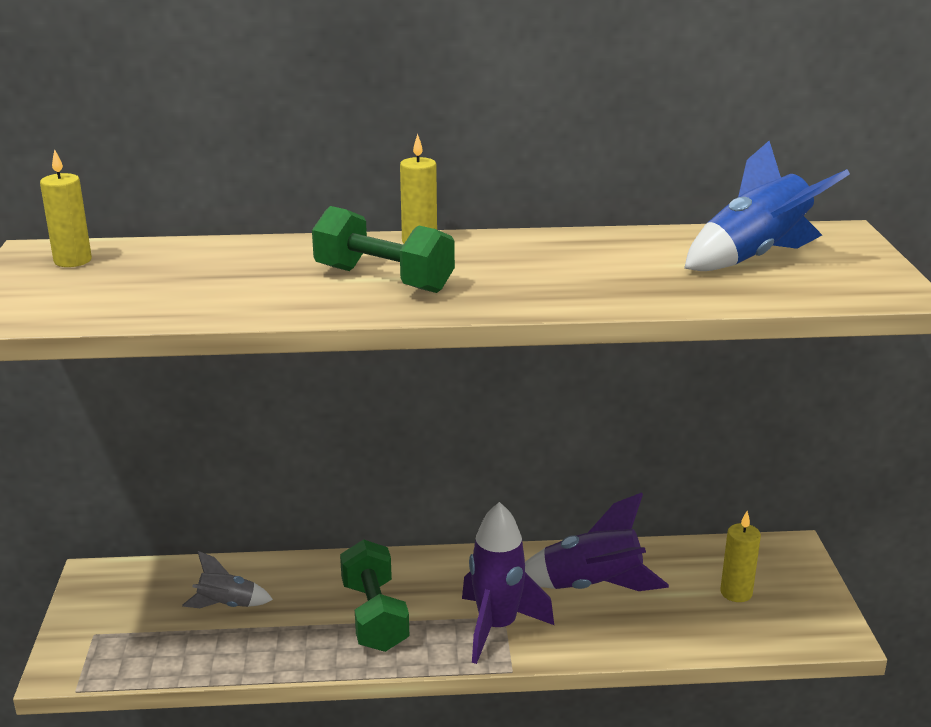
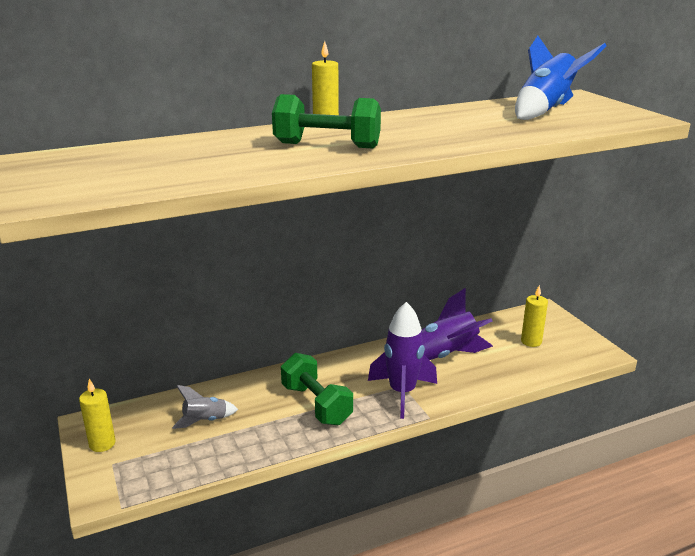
camera: 20 degrees left, 0 degrees up
yellow candle [40,149,92,267] -> yellow candle moved to [79,379,115,452]

